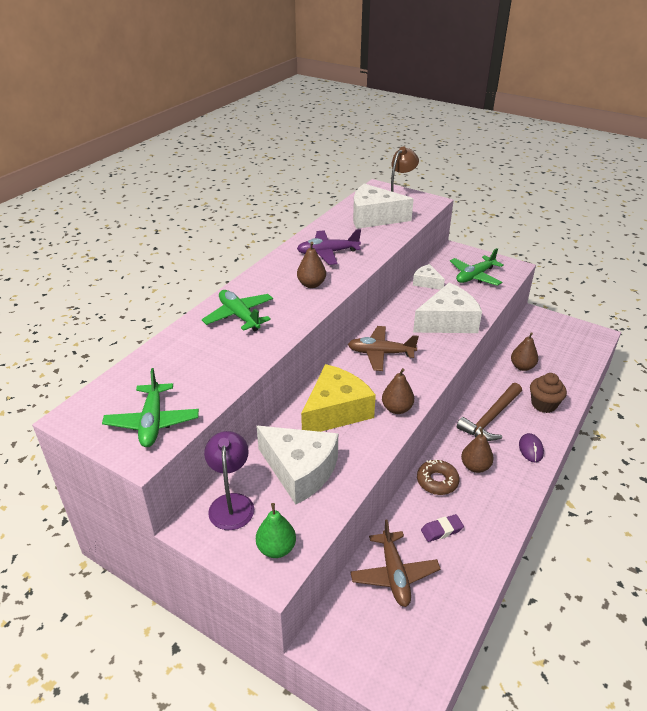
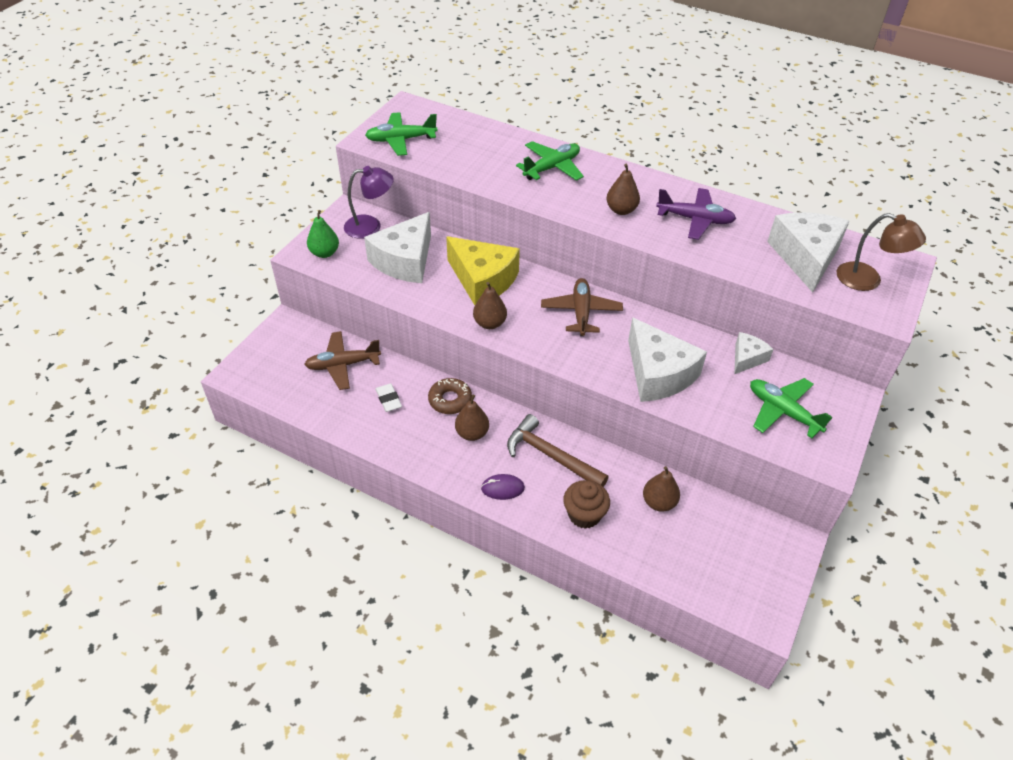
camera: 85 degrees right, 10 degrees up
purple plane [297,229,361,265] -> purple plane turned 120 degrees clockwise [656,188,736,240]
purple eraser [421,514,464,542] -> white eraser [375,384,402,412]

